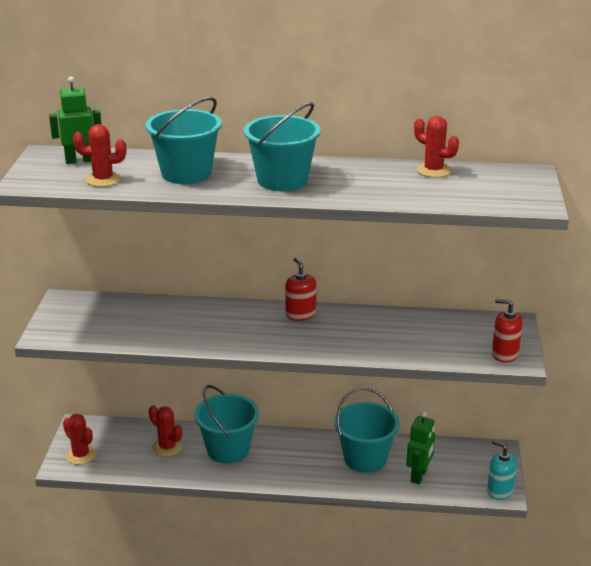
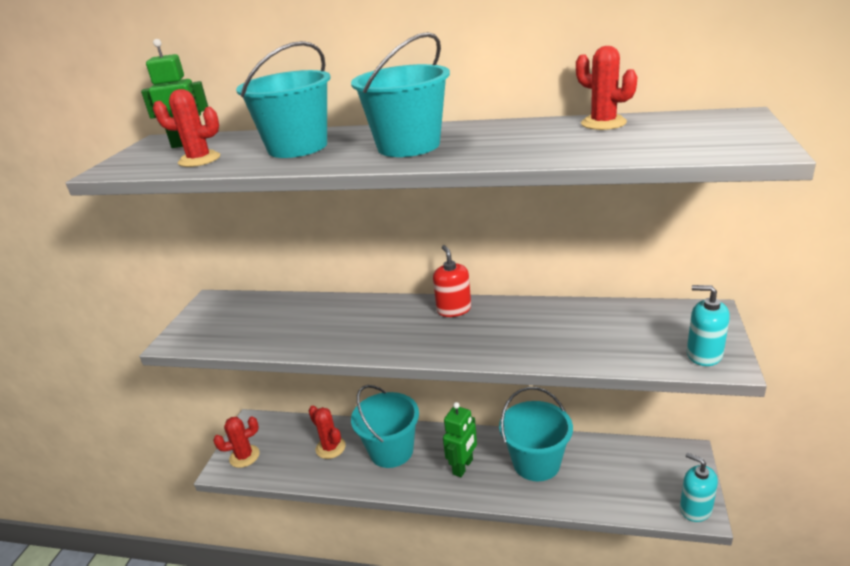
camera: 10 degrees right, 0 degrees up
red cactus [63,414,96,465] -> red cactus turned 75 degrees counterclockwise [213,416,260,468]
green robot [406,411,435,484] -> green robot moved to [443,402,477,477]
red soap dispenser [492,299,523,363] -> turquoise soap dispenser [687,285,730,366]

